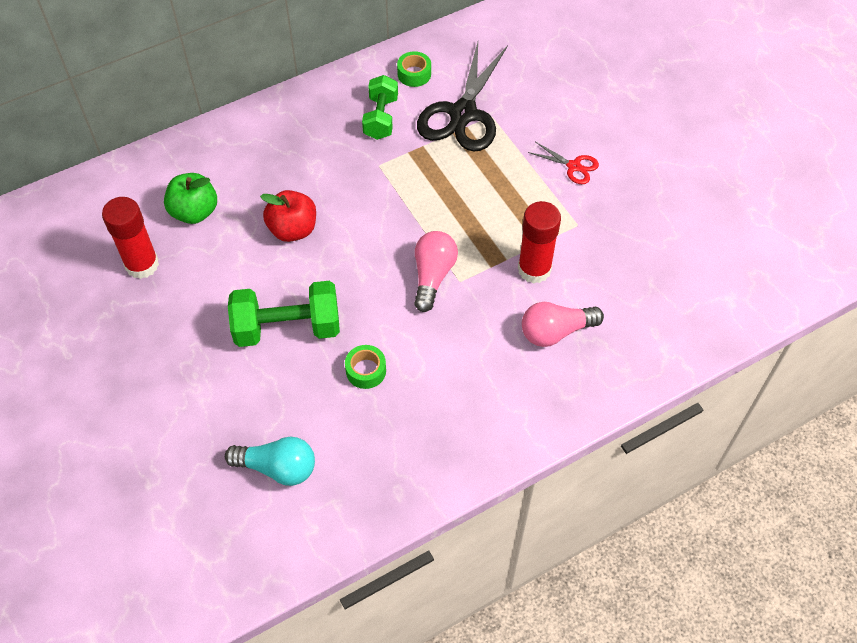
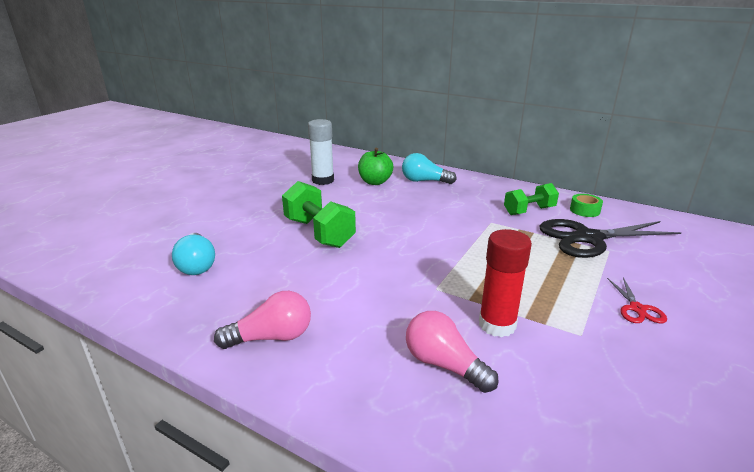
camera: 60 degrees right, 30 degrees down
red glue stick [102,197,159,279] -> white glue stick [308,119,334,185]
red apple [260,190,316,242] -> none
green tape [345,345,386,389] -> none
pink light bulb [414,231,458,312] -> pink light bulb moved to [214,291,311,349]
none -> turquoise light bulb [402,153,457,184]

